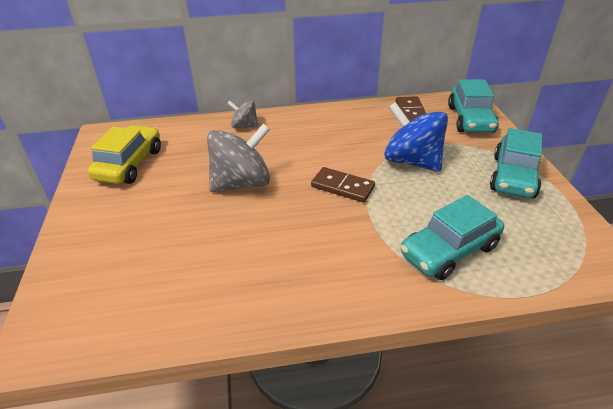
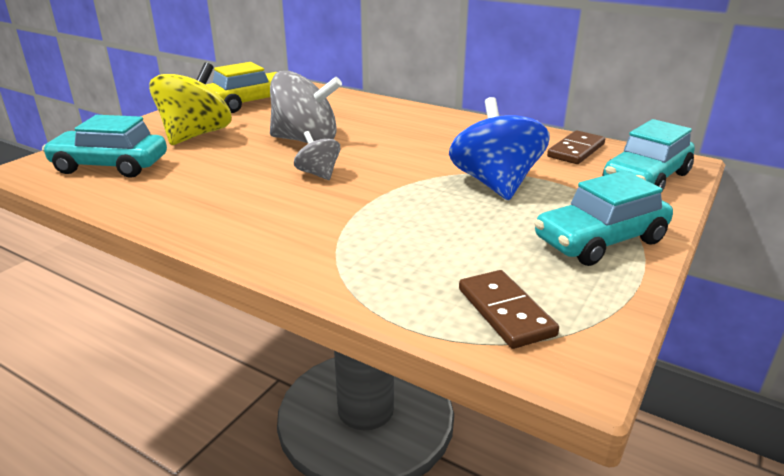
camera: 40 degrees right, 10 degrees down
grey spinning top [227,100,259,128] -> grey spinning top moved to [294,131,341,180]
brown domino [311,167,375,202] -> brown domino moved to [459,270,559,349]
turquoise car [400,195,504,280] -> turquoise car moved to [42,115,167,178]
none -> yellow spinning top [149,62,232,145]

